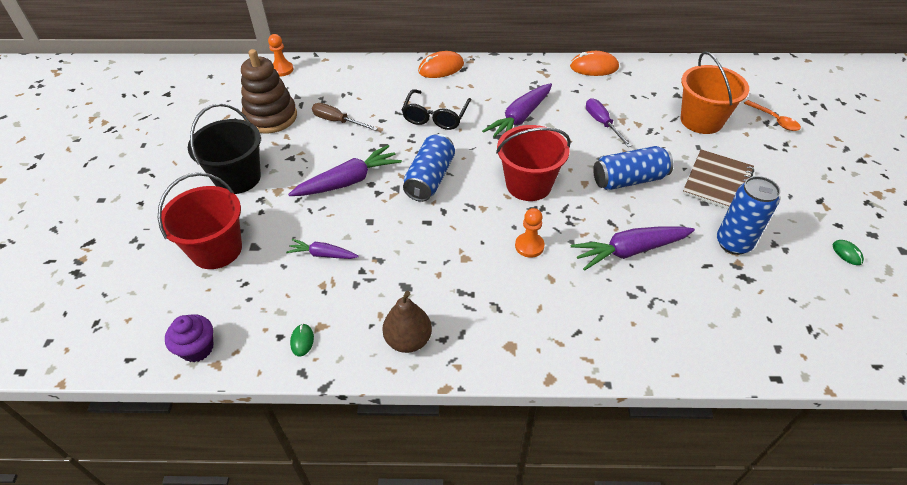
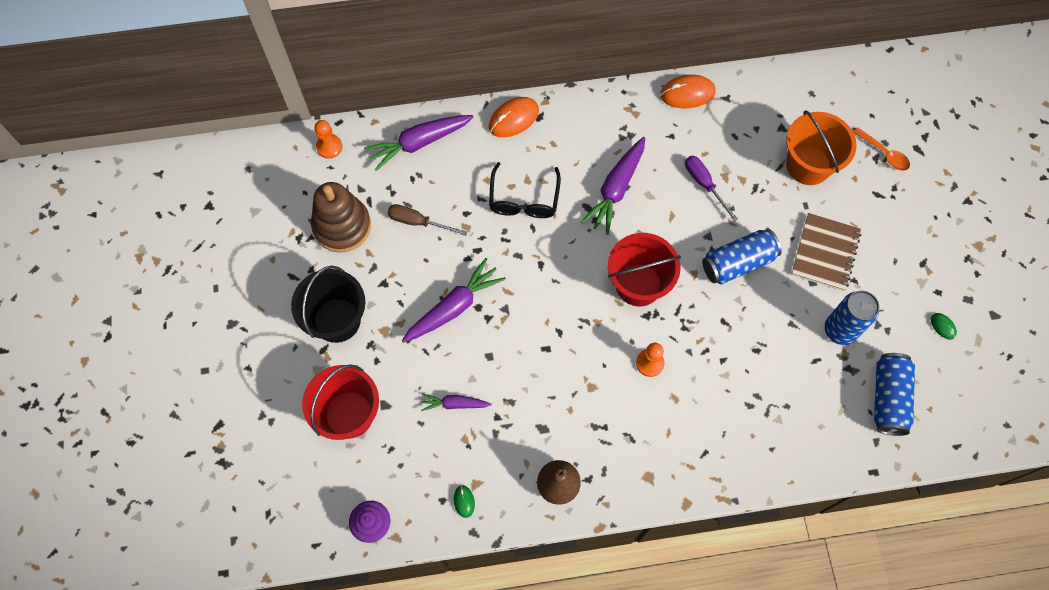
camera: 10 degrees left, 20 degrees up
blue can [403,134,455,202] -> blue can moved to [874,353,915,436]
purple carrot [571,226,695,271] -> purple carrot moved to [364,115,474,171]

